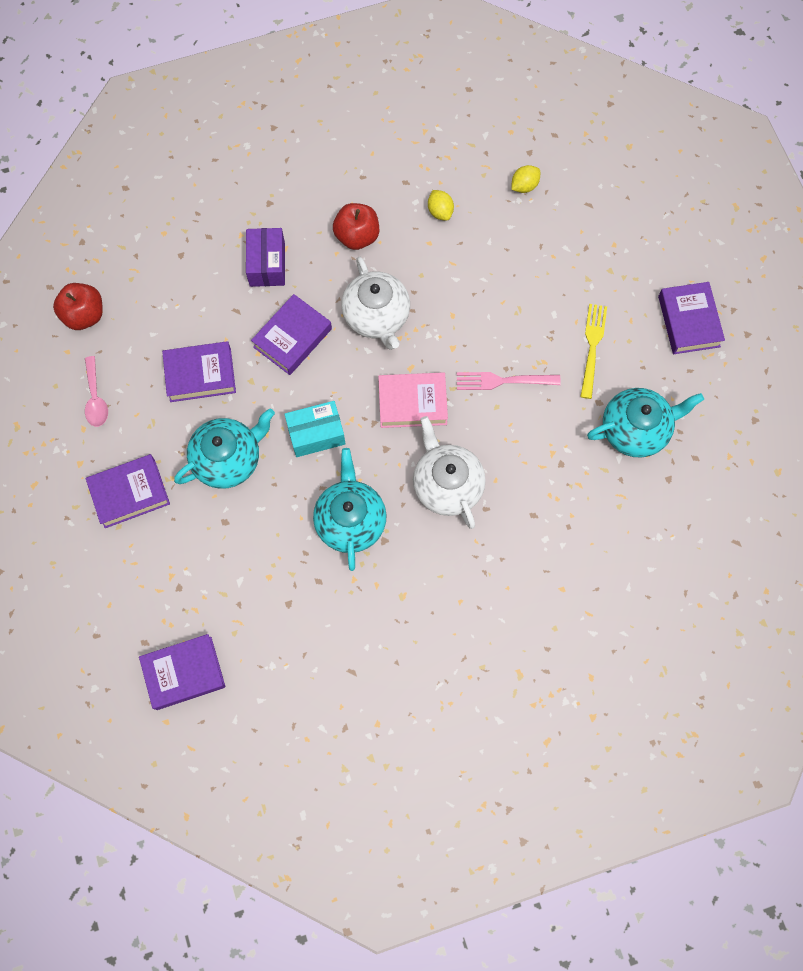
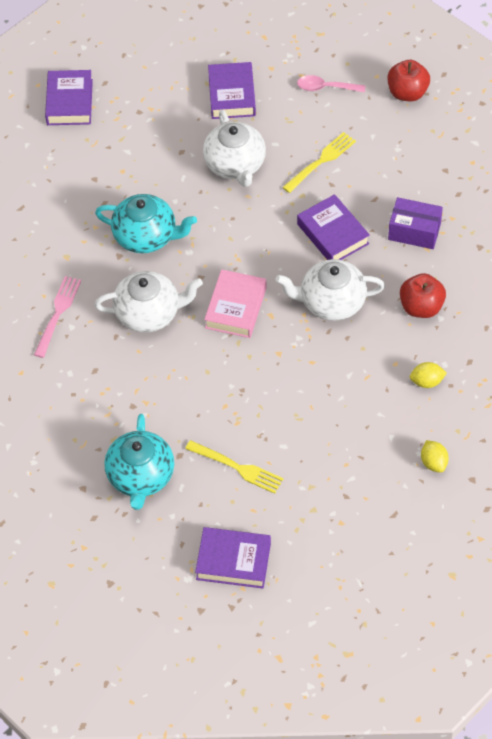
camera: 110 degrees right, 15 degrees down
purple book [162,341,236,402] -> yellow fork [282,132,356,193]
turquoise teapot [174,408,275,489] -> white teapot [203,110,266,187]
turquoise box [284,401,345,457] -> none
pink fork [457,372,561,390] -> pink fork moved to [34,276,81,358]

